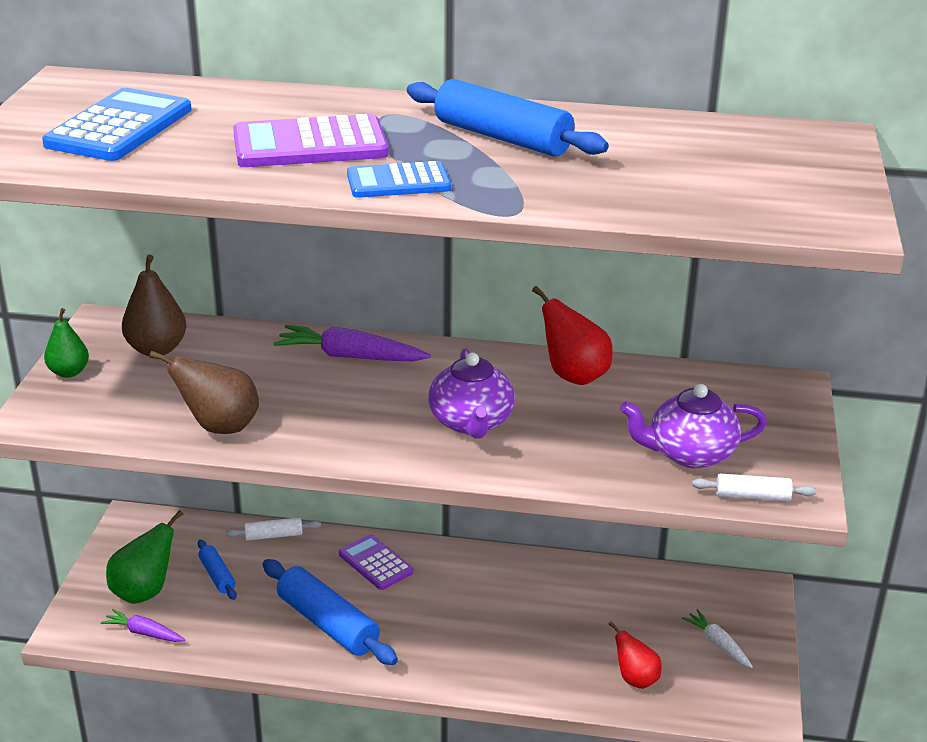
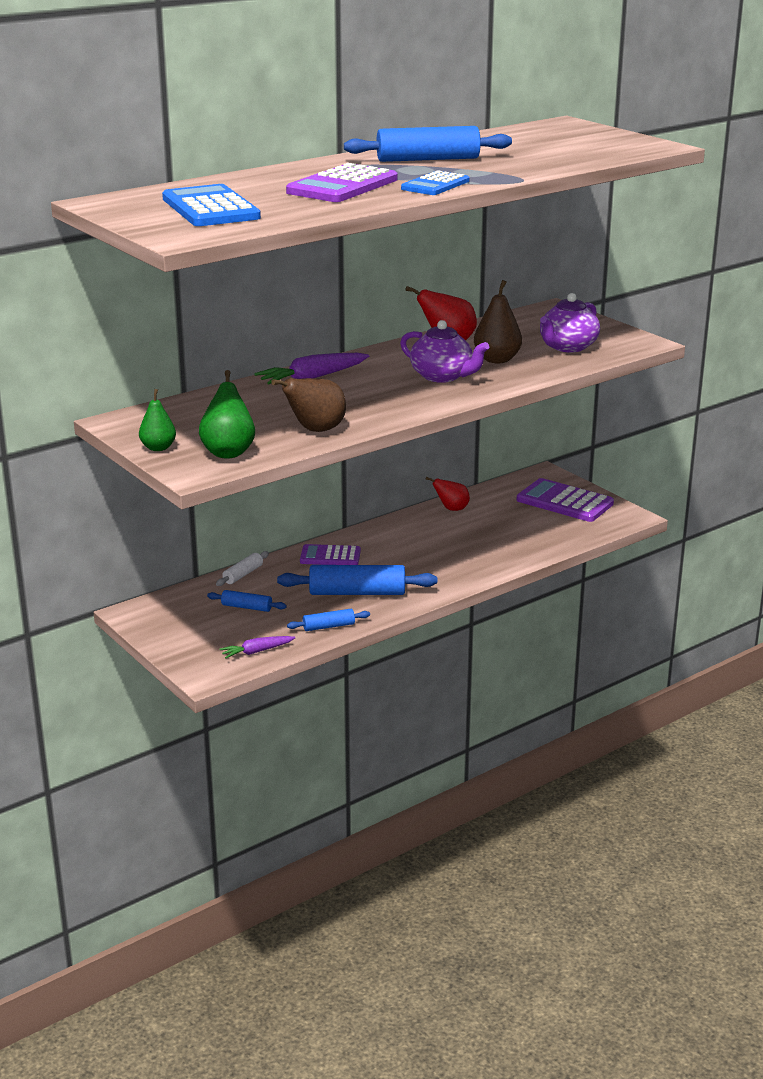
camera: 45 degrees left, 5 degrees down
green pear [106,510,183,604] -> green pear moved to [199,370,255,459]
brown pear [122,254,186,356] -> brown pear moved to [474,280,522,363]
red pear [608,621,662,689] -> red pear moved to [426,477,470,511]
white carrot [682,609,753,668] -> purple calculator [517,478,614,522]
white rolling pin [692,474,817,501] -> none
none -> blue rolling pin [287,609,370,631]

